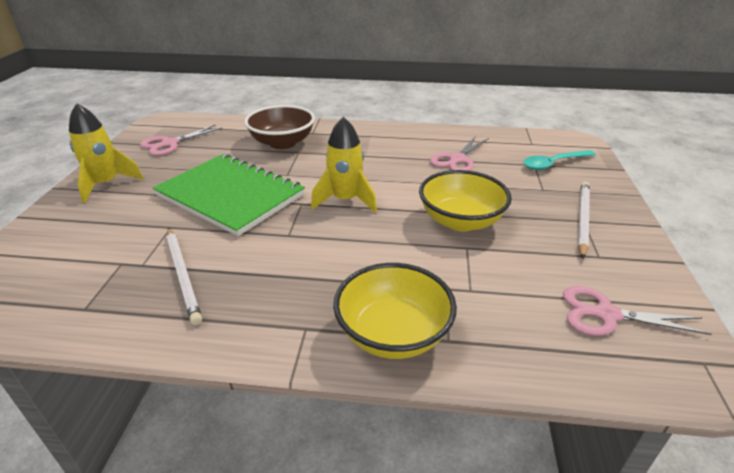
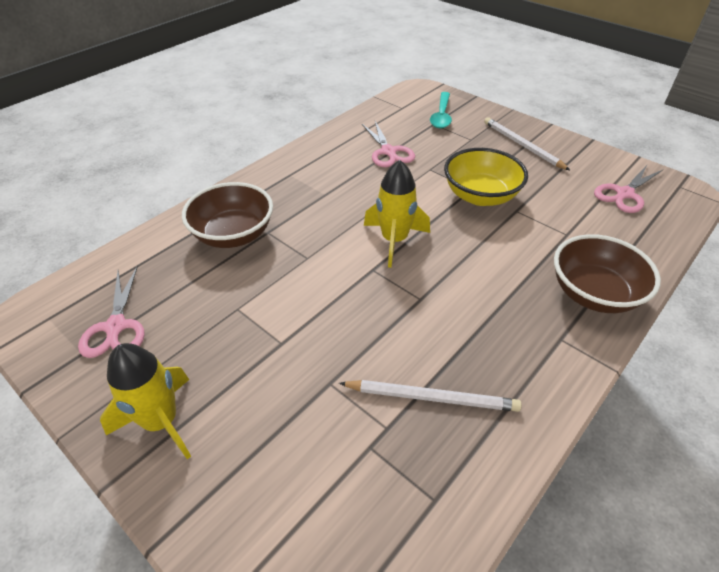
camera: 55 degrees left, 10 degrees up
green notebook [153,154,305,236] -> none
yellow bowl [333,263,457,359] -> brown bowl [554,234,661,313]

